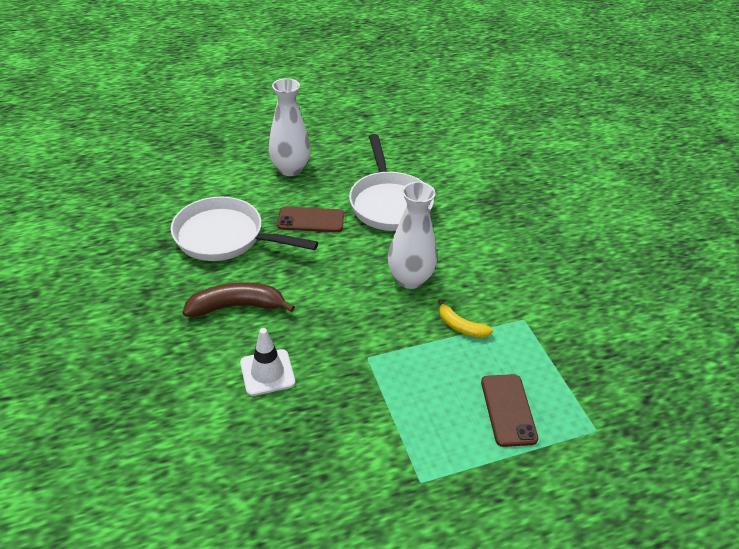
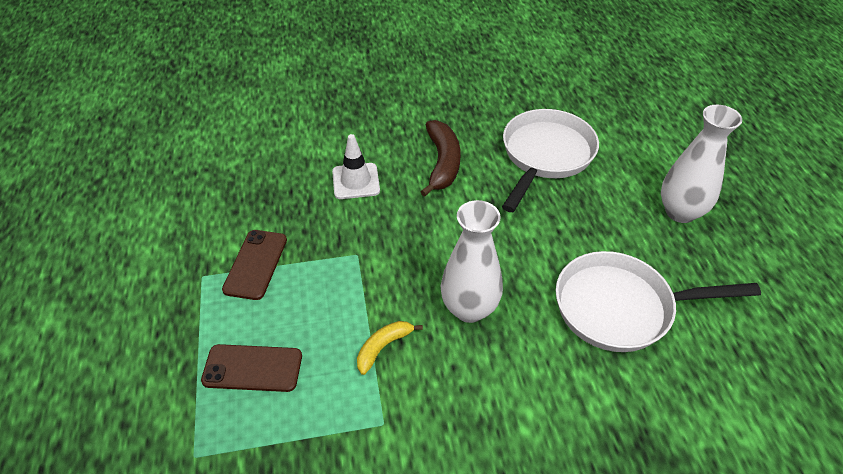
camera: 100 degrees right, 5 degrees up
brown phone [277,207,344,232] -> brown phone moved to [222,230,287,300]

